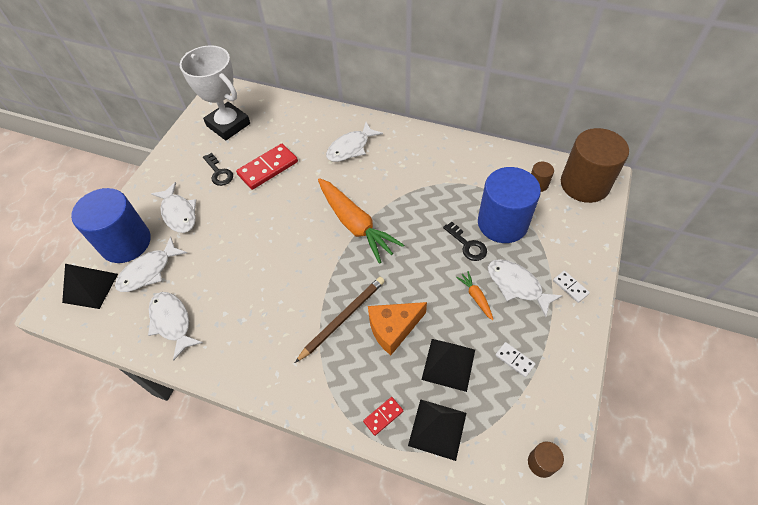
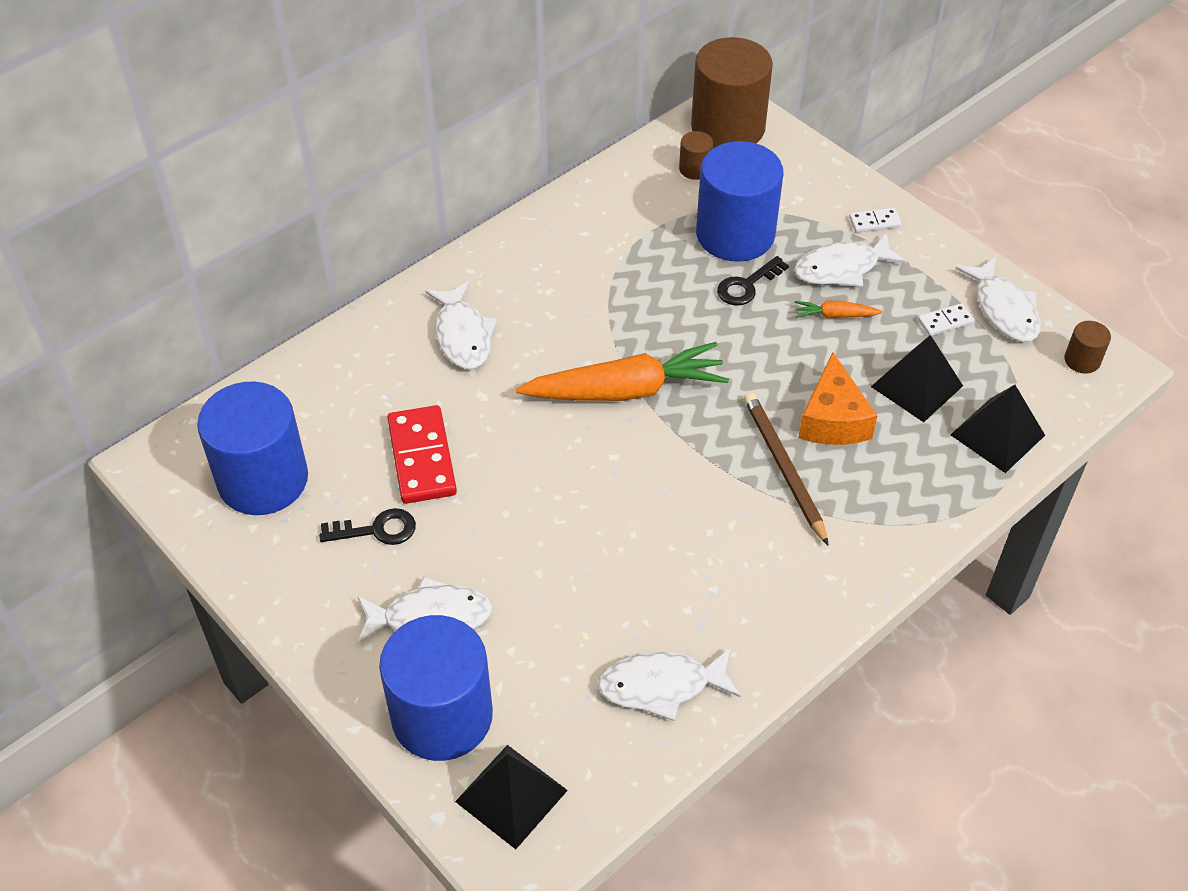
camera: 65 degrees left, 5 degrees down
white fish [115,236,187,292] -> white fish moved to [956,257,1041,342]
white trophy [180,45,250,140] -> blue cylinder [197,382,308,515]
red domino [363,397,403,436] -> none
black key [443,222,487,261] -> black key turned 150 degrees clockwise [717,256,789,306]

